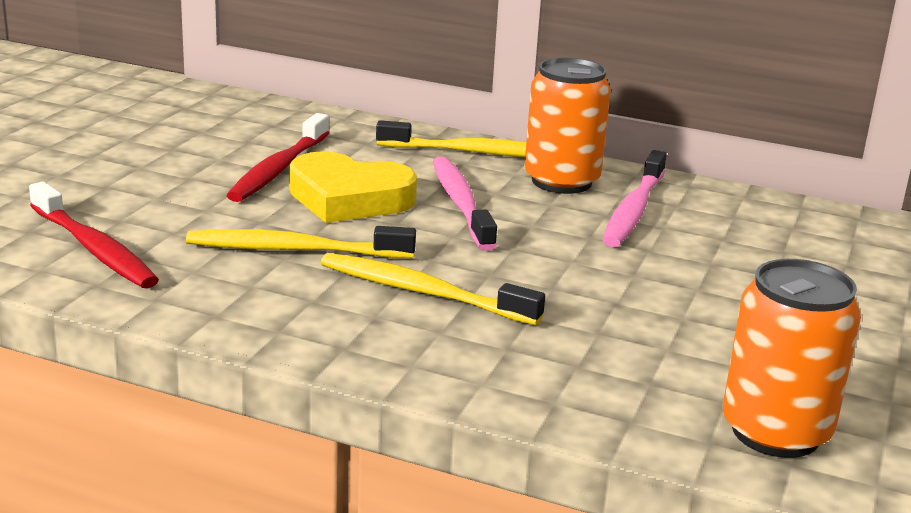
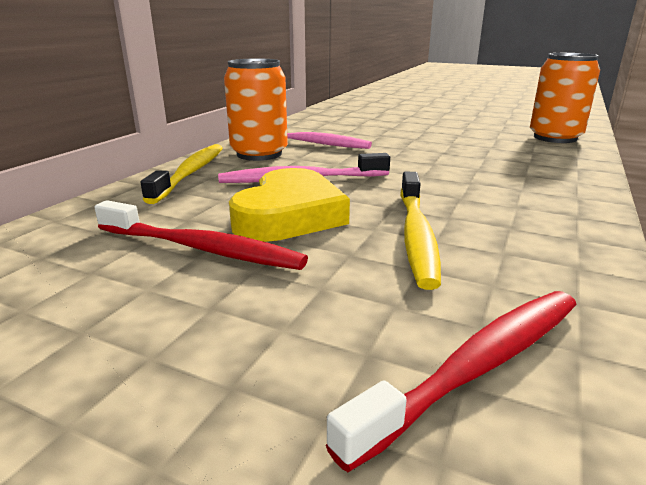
camera: 85 degrees left, 0 degrees up
yellow toothbrush [321,253,545,325] -> none

